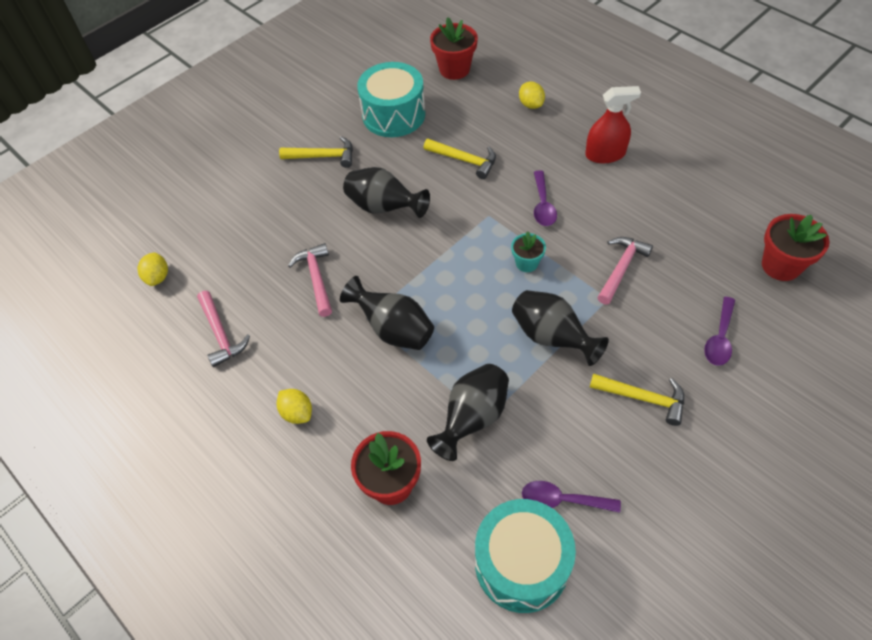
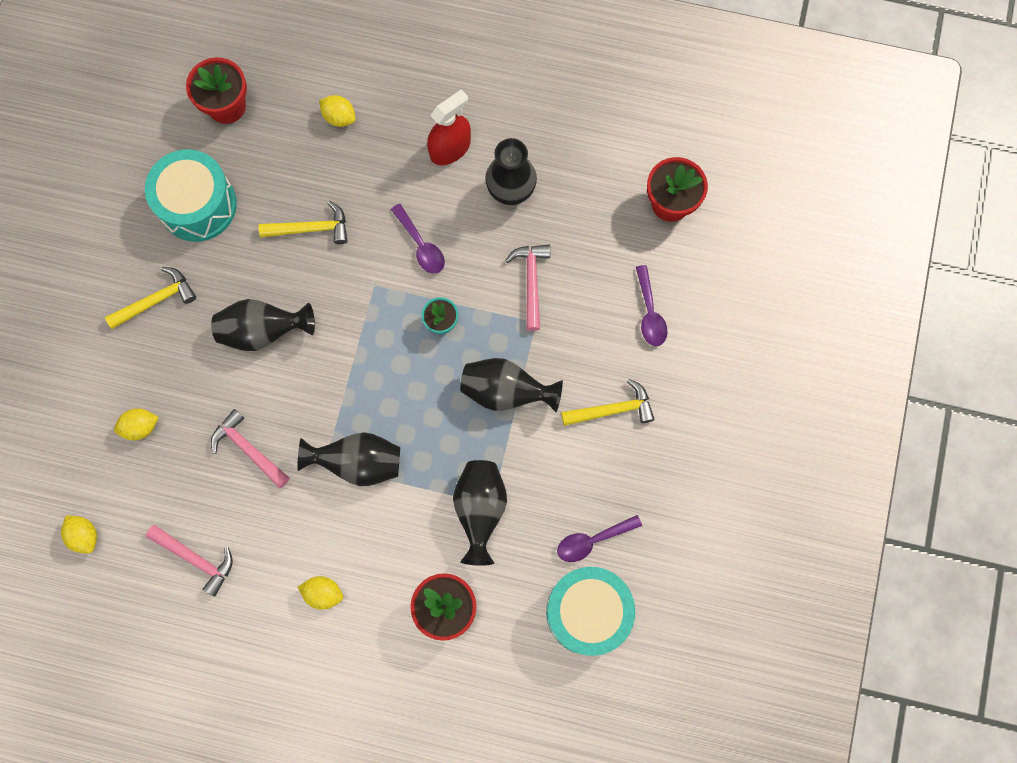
camera: 35 degrees left, 20 degrees up
none -> yellow lemon [114,408,159,440]
none -> black vase [485,138,537,205]

